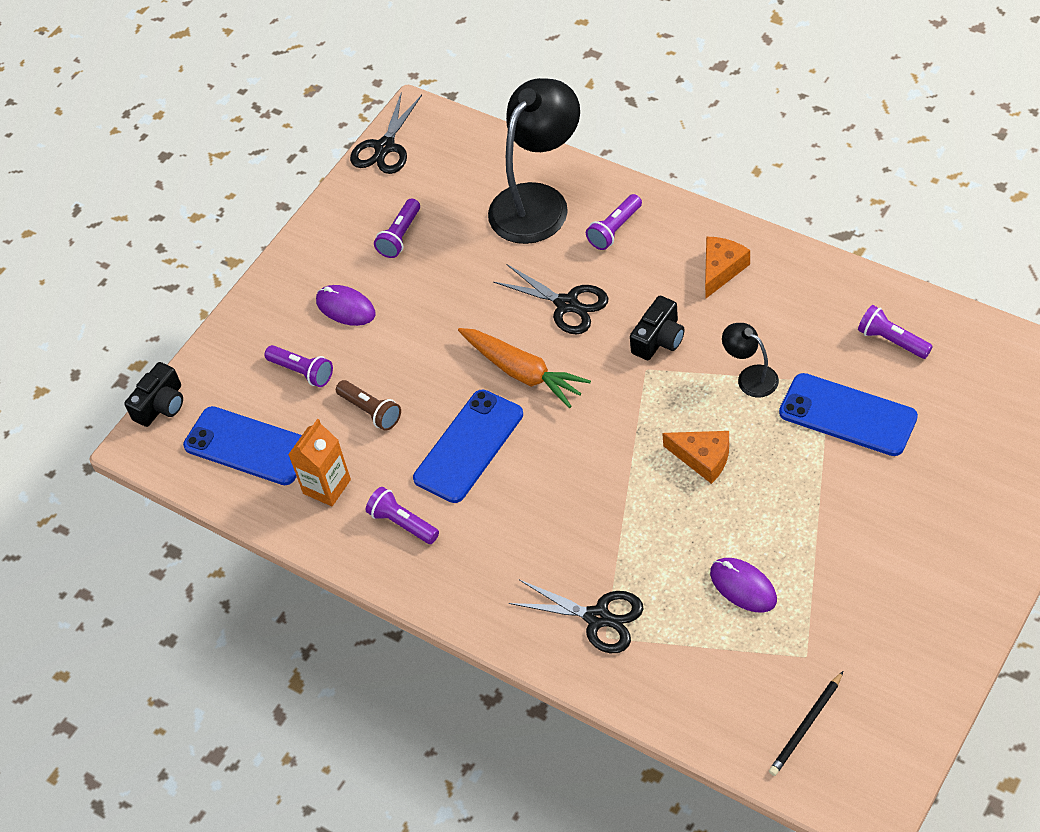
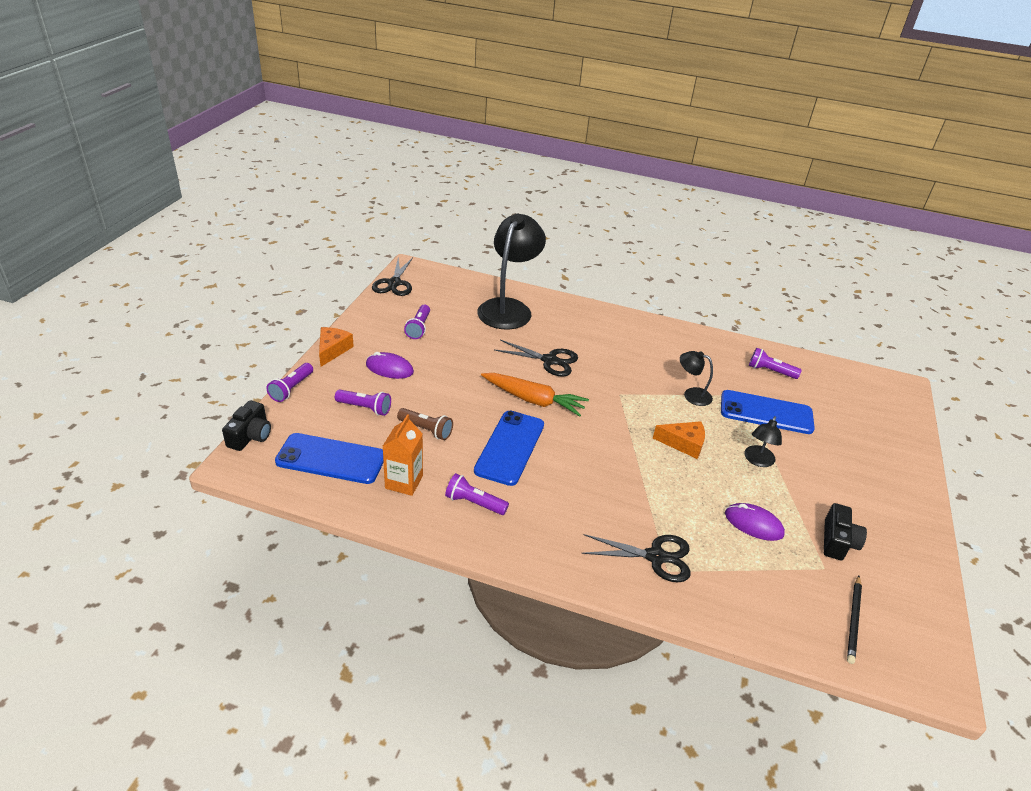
camera: 25 degrees left, 15 degrees down
purple flashlight [586,194,642,250] -> purple flashlight moved to [266,363,313,402]
black camera [630,296,685,360] -> black camera moved to [824,503,867,560]
orange cheese [705,236,750,298] -> orange cheese moved to [319,327,354,367]
none -> black lamp [744,416,782,467]

